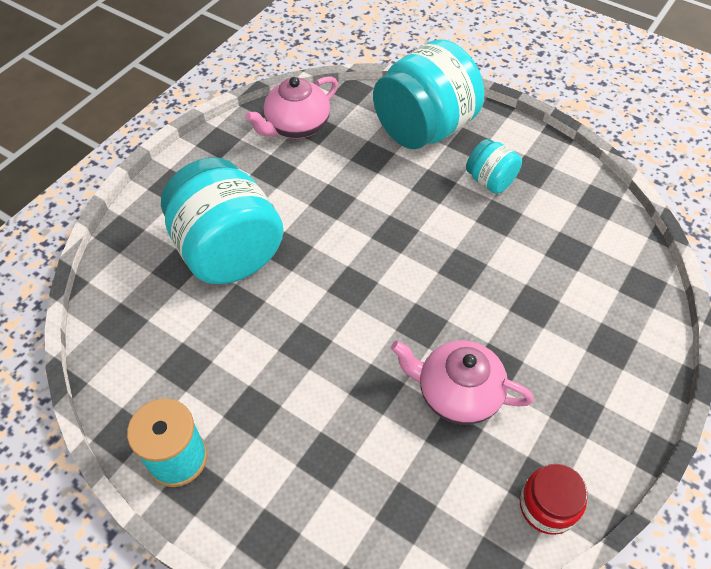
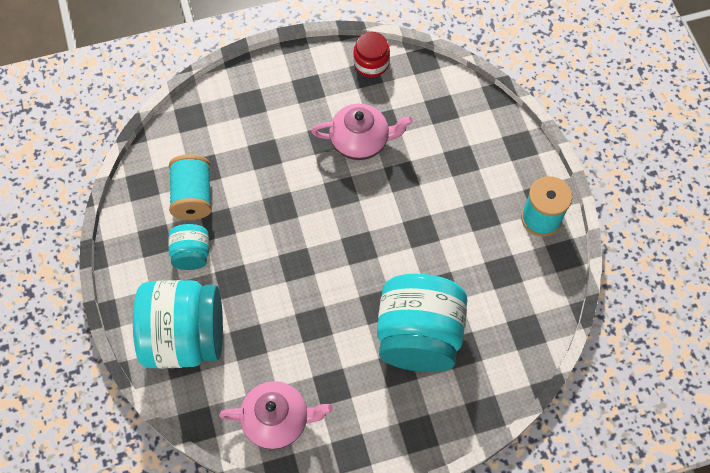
camera: 140 degrees left, 10 degrees up
pink teapot [391,341,534,425] -> pink teapot turned 60 degrees counterclockwise [311,104,413,160]
none -> turquoise spool [169,154,212,220]

